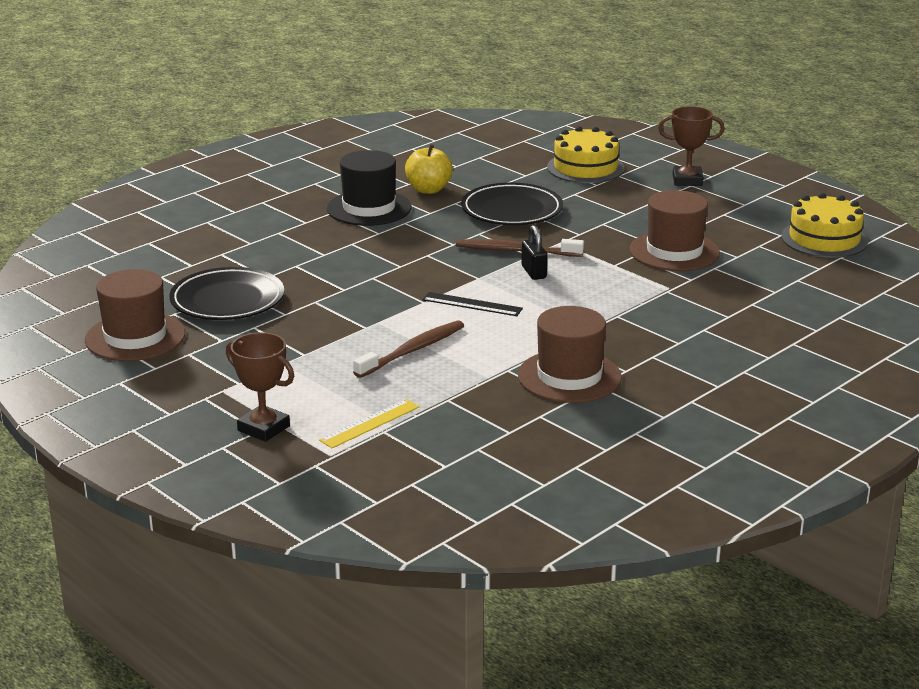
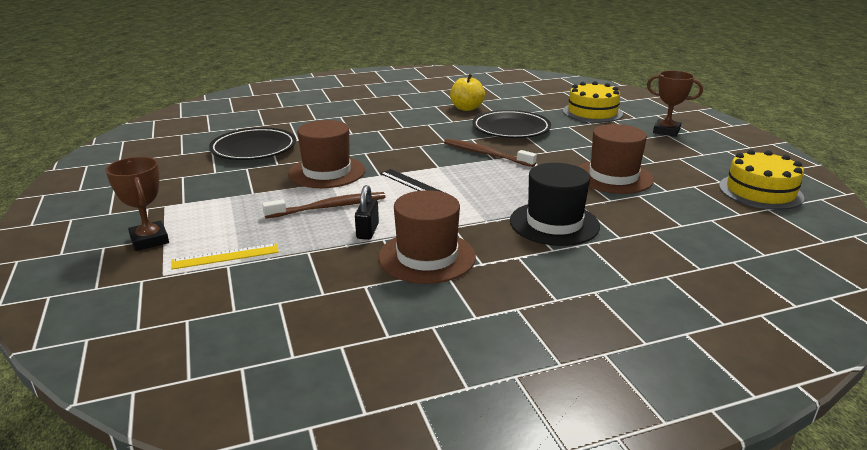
camera: 25 degrees right, 0 degrees up
brown hat [85,269,185,361] -> brown hat moved to [288,120,365,188]
black hat [327,150,412,226] -> black hat moved to [510,163,600,246]
black padlock [521,225,547,280] -> black padlock moved to [355,185,379,240]

